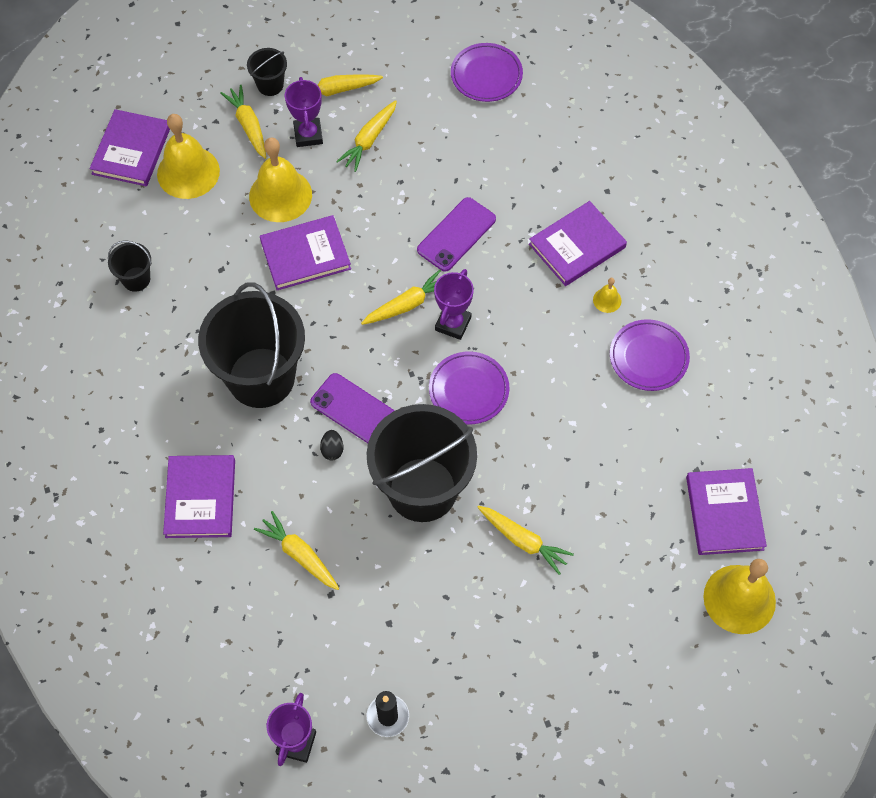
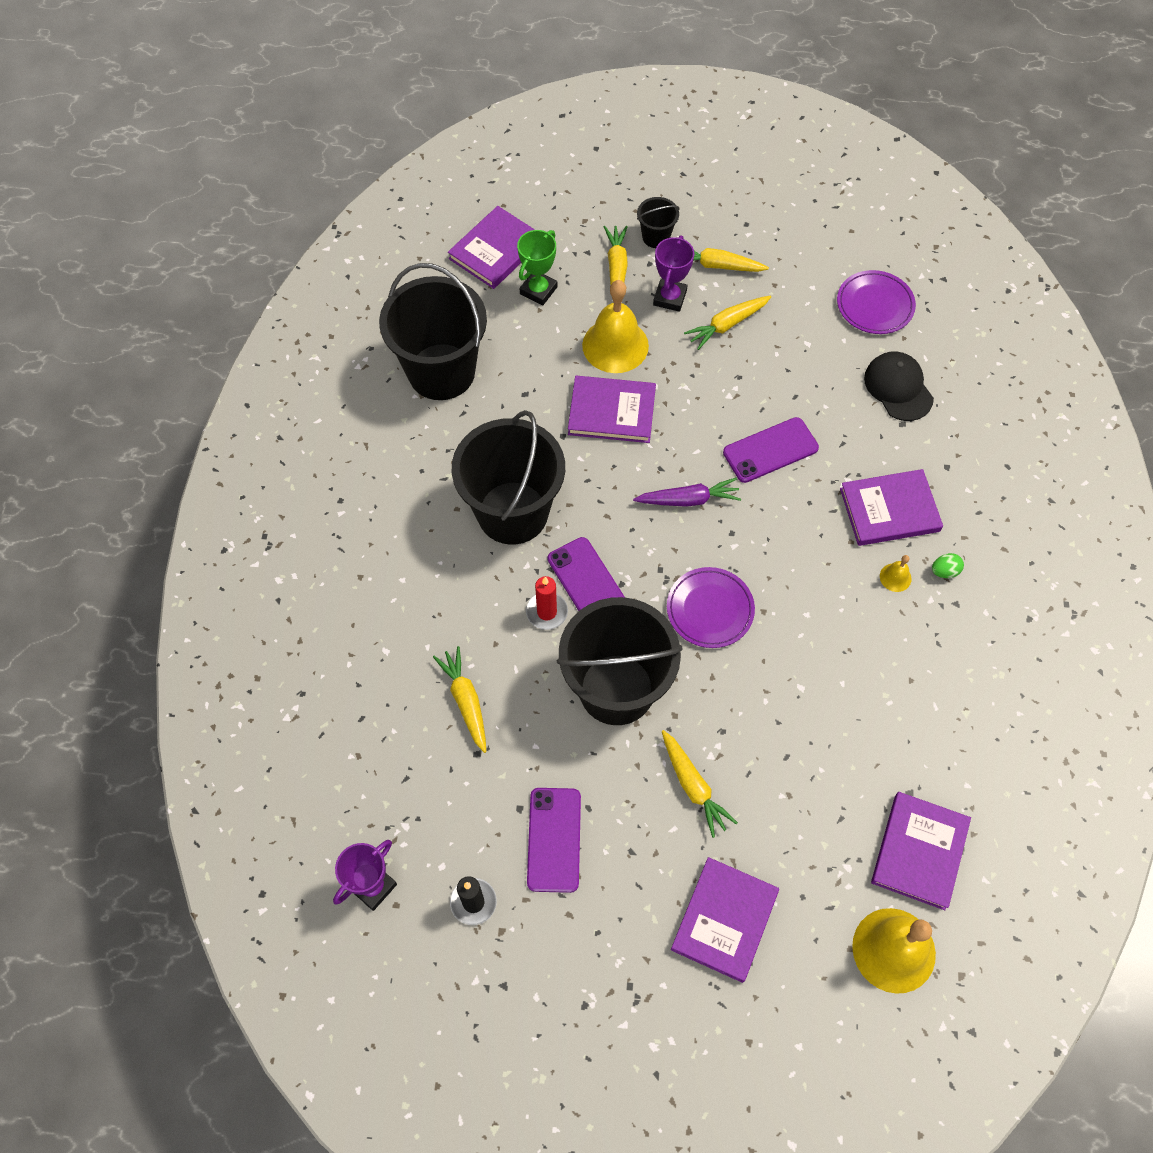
camera: 25 degrees right, 0 degrees up
black bucket [108,241,152,292] -> black bucket [379,263,487,400], size x2.31
yellow bell [157,114,220,199] -> green trophy [517,230,558,306]
purple book [163,455,235,538] -> purple book moved to [671,857,779,983]
black egg [320,430,343,460] -> red candle [526,576,568,630]
yellow carrot [361,270,441,325] -> purple carrot [633,478,741,507]
purple trophy [434,269,474,340] -> none
purple plate [610,319,690,391] -> none
none -> purple phone [527,788,581,893]
none -> black cap [864,352,934,421]
none -> green egg [932,553,964,578]

